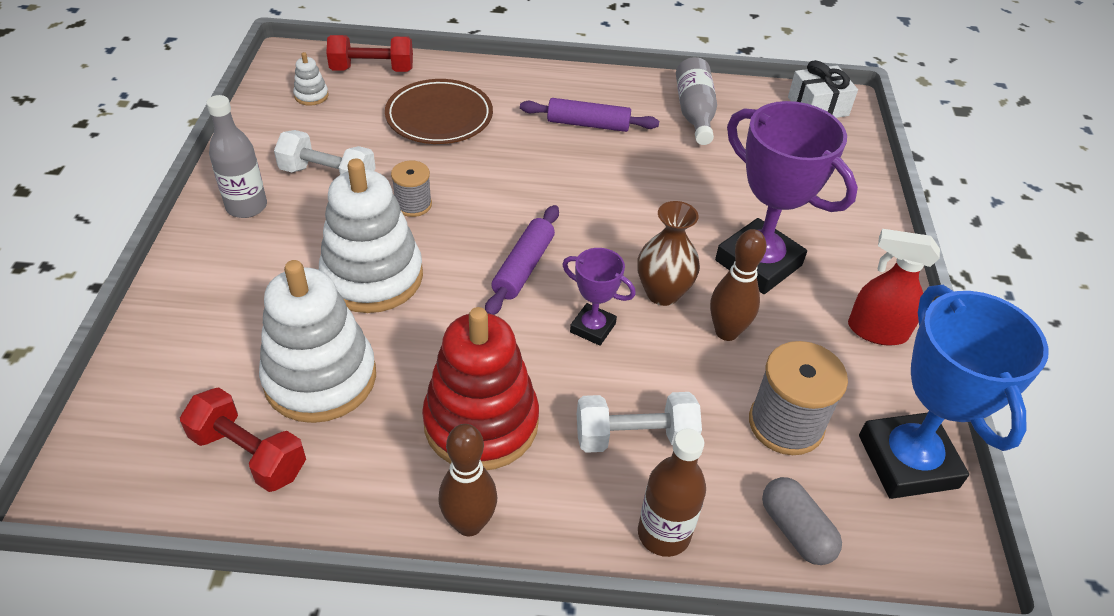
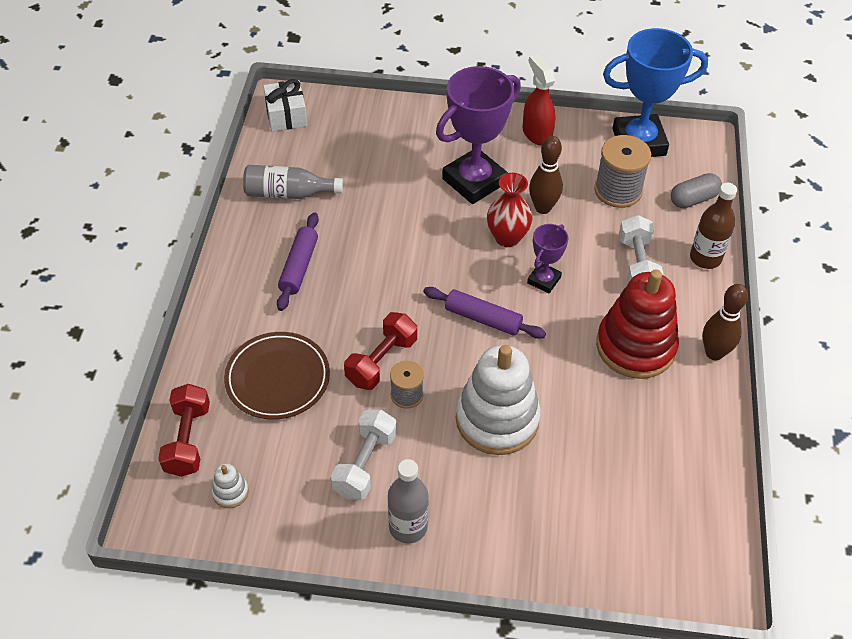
camera: 85 degrees left, 5 degrees up
red dumbbell [180,387,306,492] -> red dumbbell moved to [344,312,417,390]
white stacking toy [259,260,376,423] -> none
brown vase [637,201,700,306] -> red vase [487,173,532,247]
red spray bottle [848,229,940,346] -> red spray bottle turned 135 degrees clockwise [523,54,555,146]

